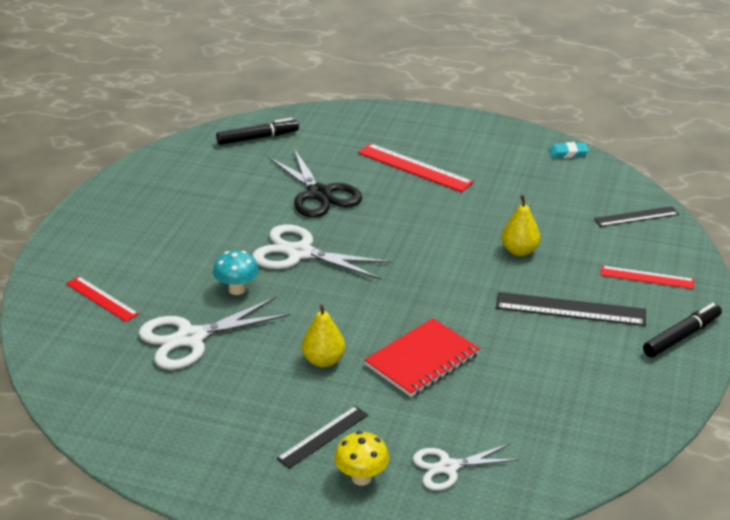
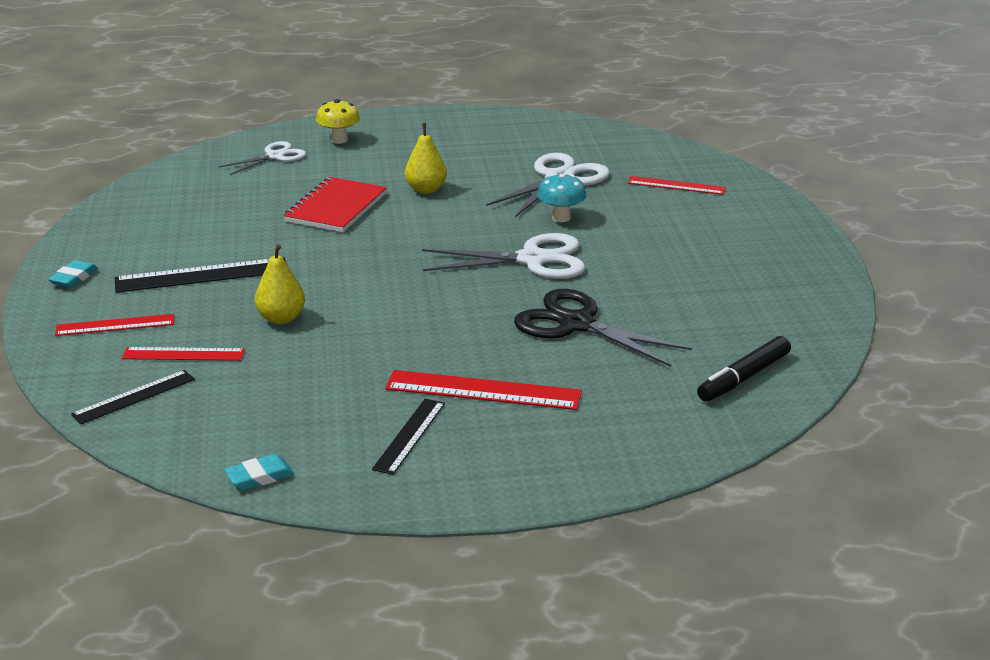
camera: 155 degrees right, 5 degrees down
black ruler [277,406,368,469] -> black ruler moved to [372,399,445,475]
black marker [643,303,722,357] -> turquoise eraser [48,260,98,288]
none -> red ruler [122,347,245,361]

